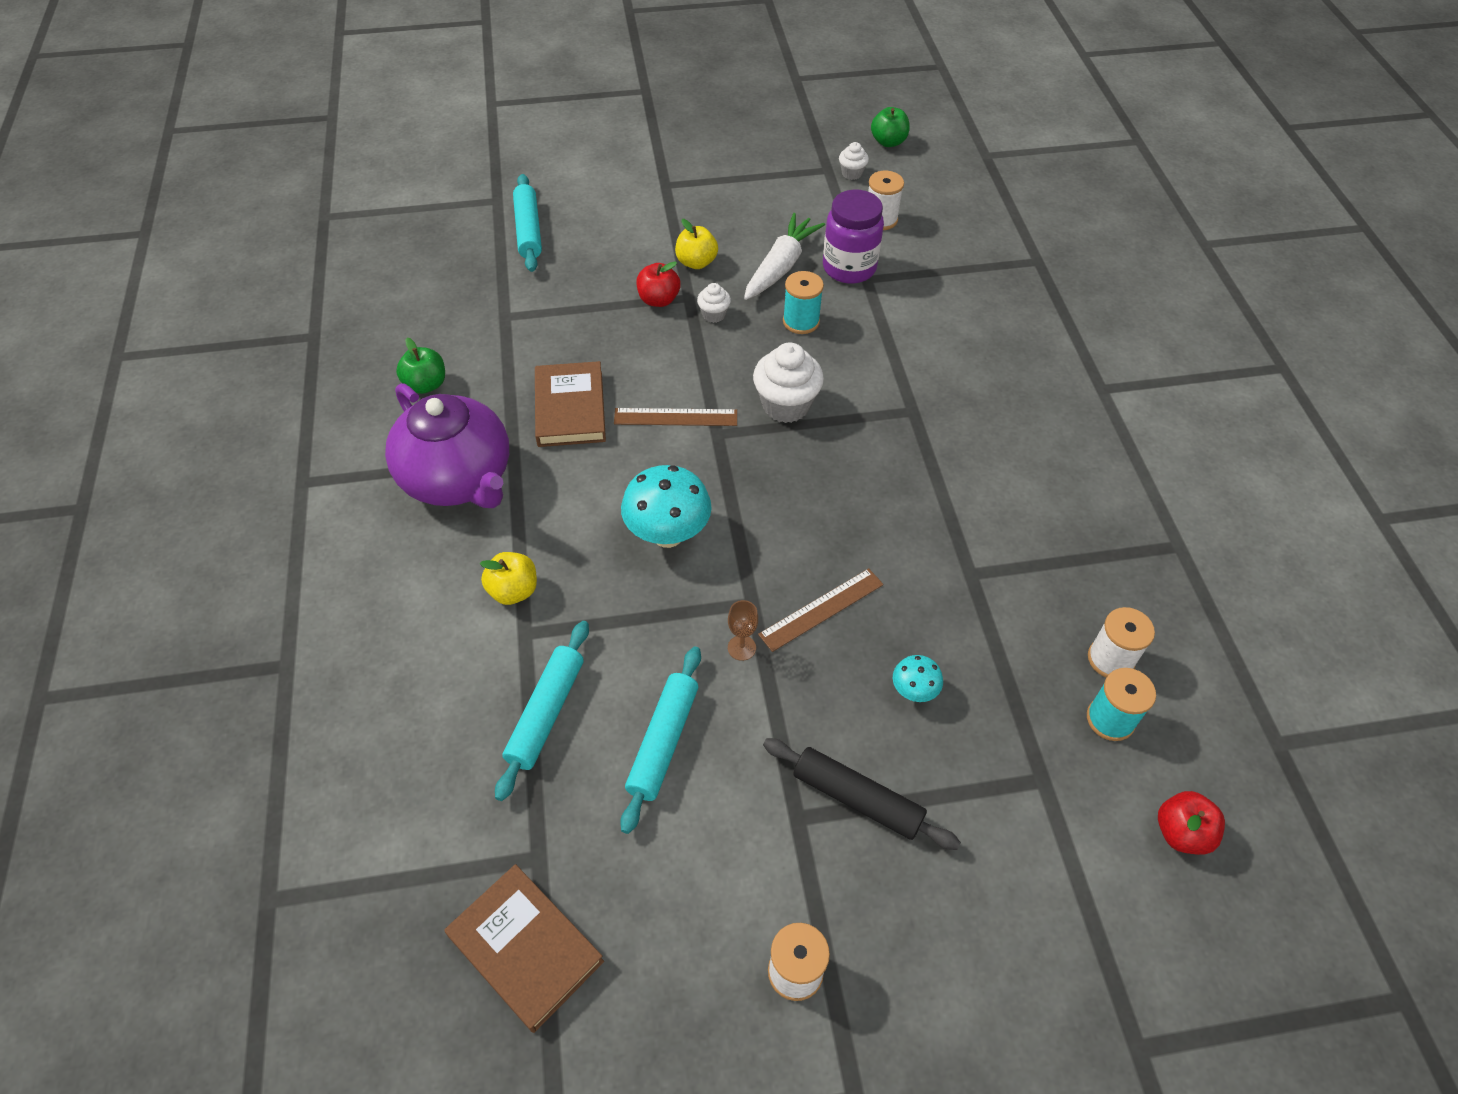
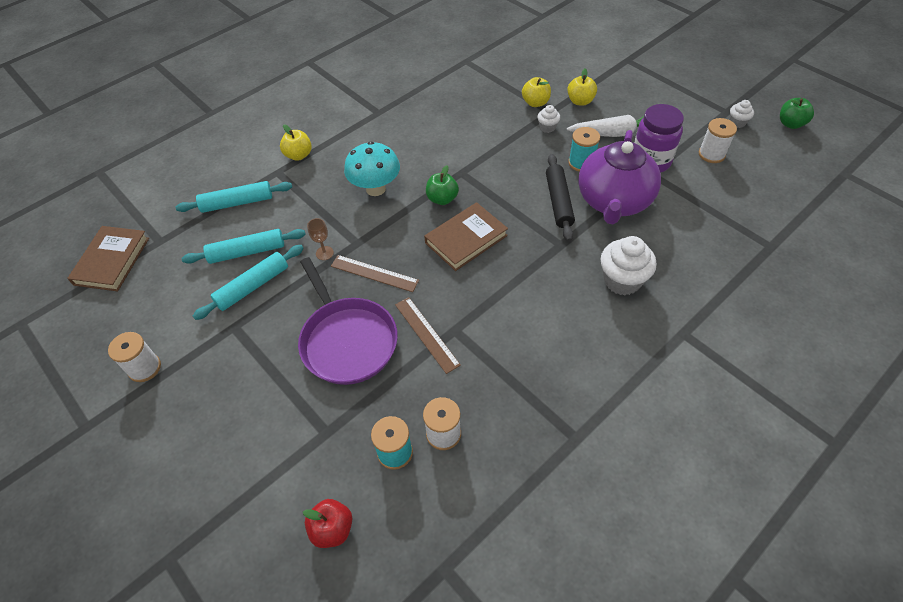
camera: 60 degrees right, 0 degrees up
purple teapot [385,383,509,508] -> purple teapot moved to [578,130,661,224]
green apple [396,338,445,394] -> green apple moved to [426,165,459,205]
turquoise rolling pin [513,174,542,272] -> turquoise rolling pin moved to [193,245,304,320]
brown book [535,361,606,447] -> brown book moved to [424,202,508,271]
brown ruler [614,408,737,426] -> brown ruler moved to [395,297,461,374]
red apple [636,261,681,307] -> yellow apple [522,77,551,107]
white cupcake [753,343,824,423] -> white cupcake moved to [601,236,657,295]
black rolling pin [763,738,961,850] -> black rolling pin moved to [546,154,575,241]
turquoise mushroom [893,655,943,702] -> purple pan [298,257,398,385]

